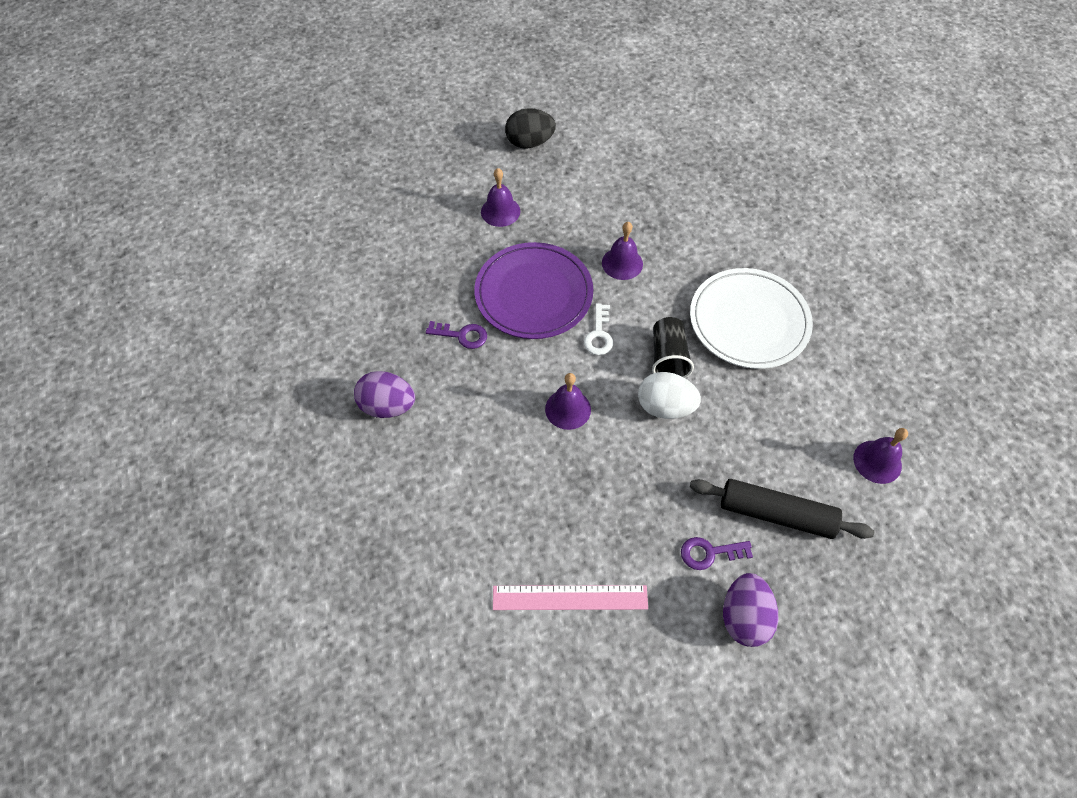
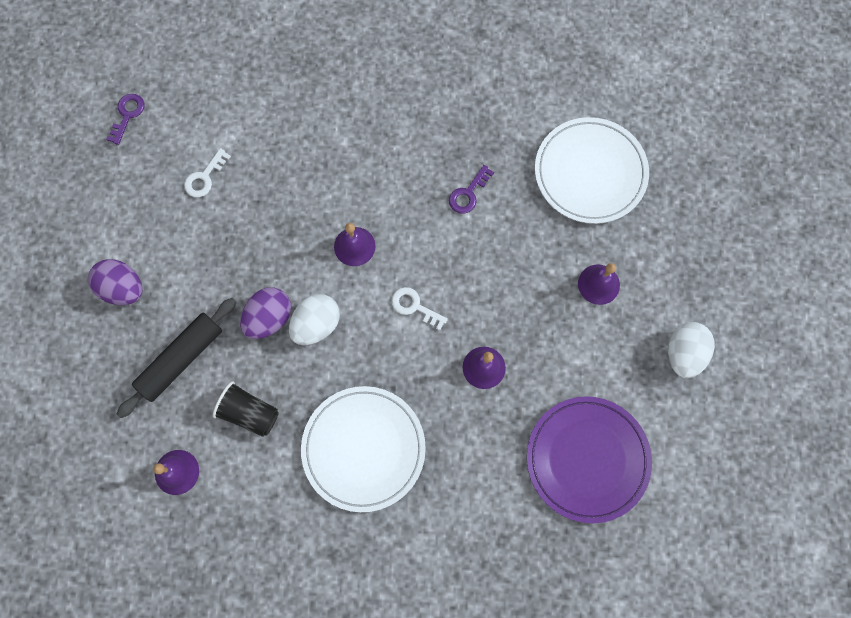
camera: 115 degrees right, 15 degrees up
purple egg [354,371,415,418] -> purple egg moved to [240,288,291,339]
purple plate [474,242,593,339] -> purple plate moved to [527,396,652,523]
pink ruler [493,585,648,610] -> white key [184,148,231,197]
black egg [505,108,556,149] -> white egg [668,322,715,378]
black cup [652,317,694,378] -> black cup moved to [213,381,279,437]
purple key [681,537,753,570] -> purple key moved to [106,94,144,145]
none -> white plate [535,117,649,224]

